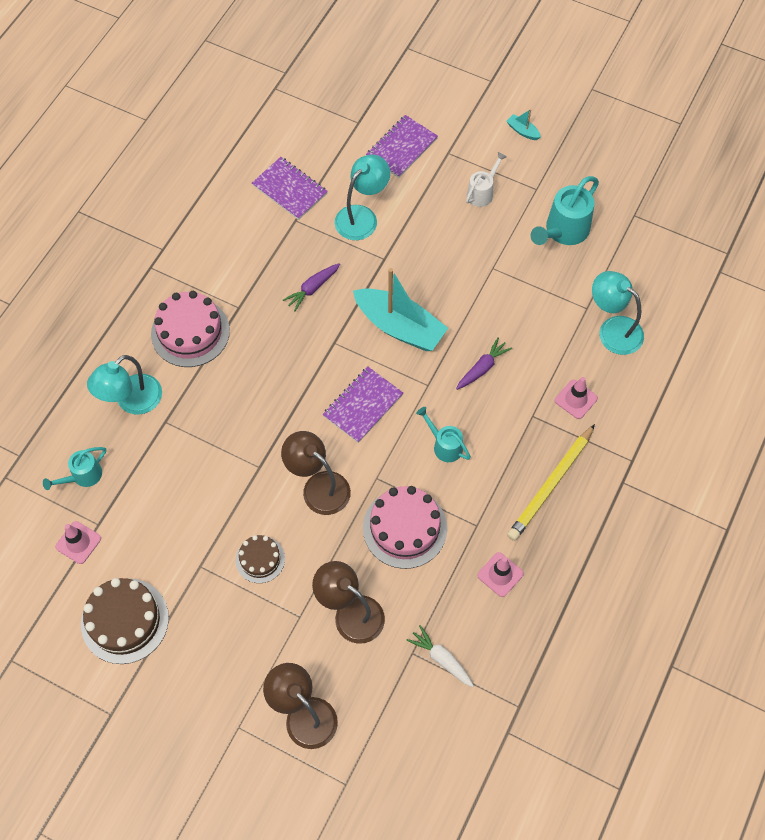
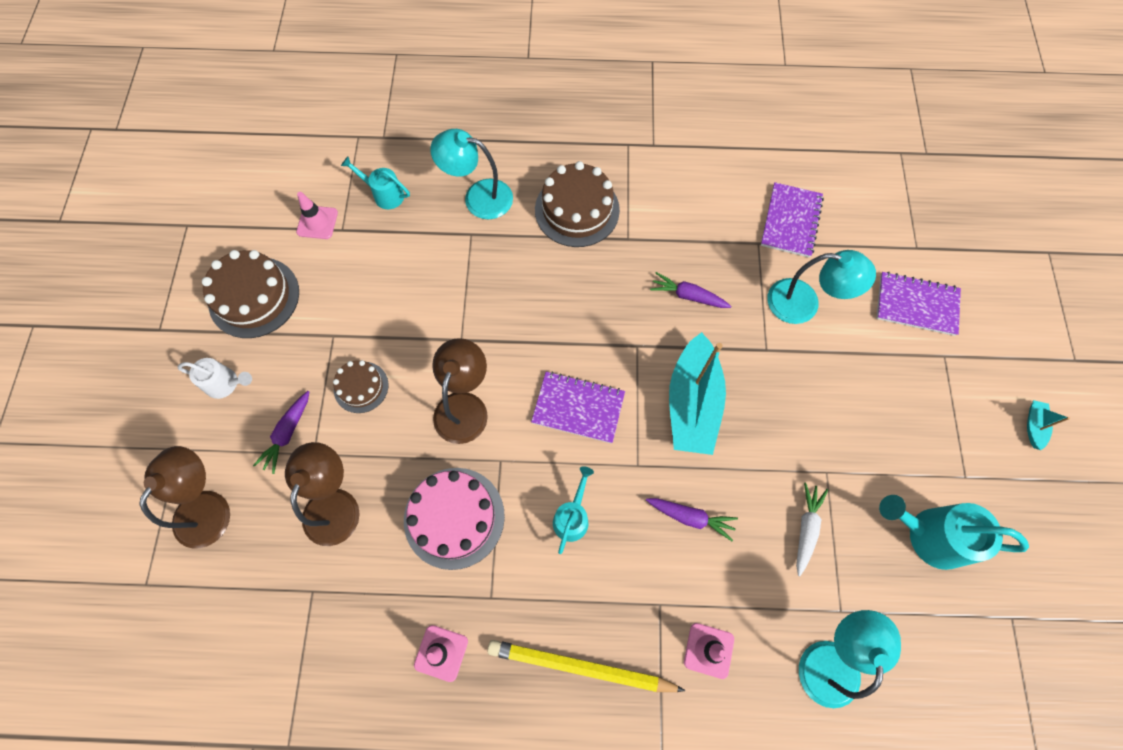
camera: 65 degrees right, 5 degrees up
pink cake [151,291,230,367] -> brown cake [535,161,620,247]
white carrot [406,625,474,687] -> white carrot moved to [796,483,828,576]
white watering can [466,152,507,207] -> white watering can moved to [178,358,252,399]
none -> purple carrot [253,391,309,474]

